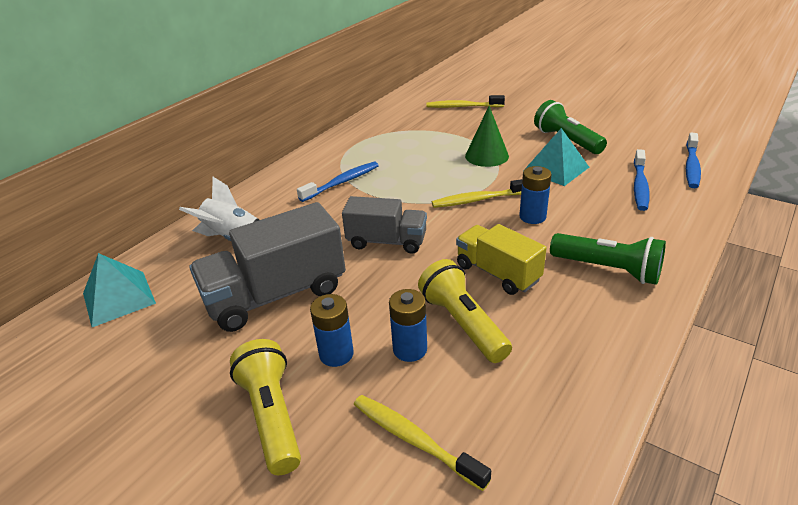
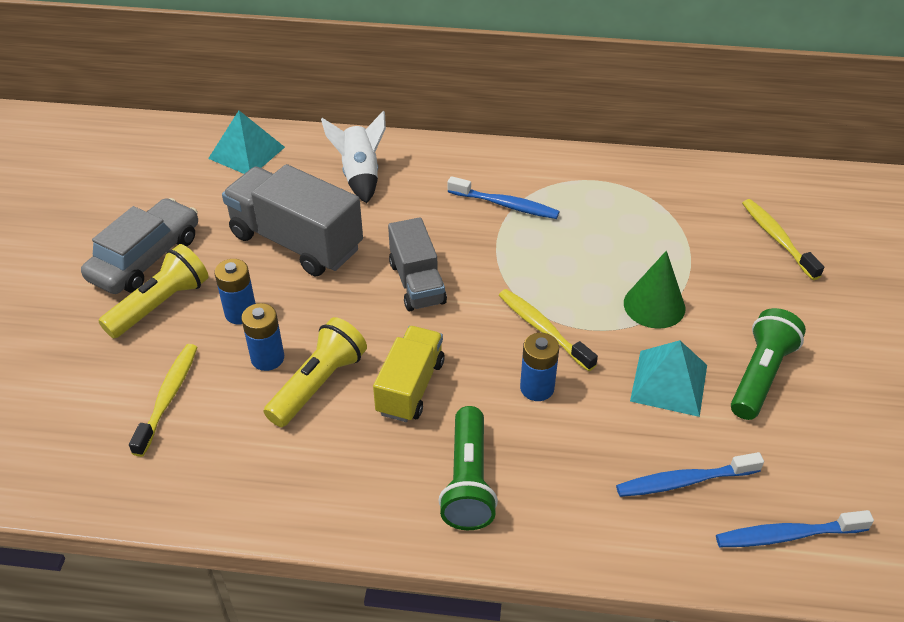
camera: 60 degrees right, 10 degrees up
none -> grey car [81,198,198,294]

